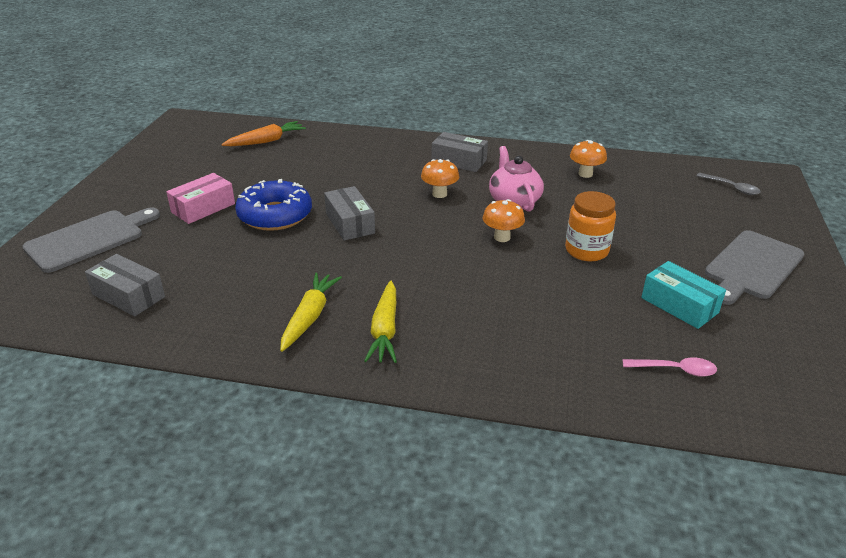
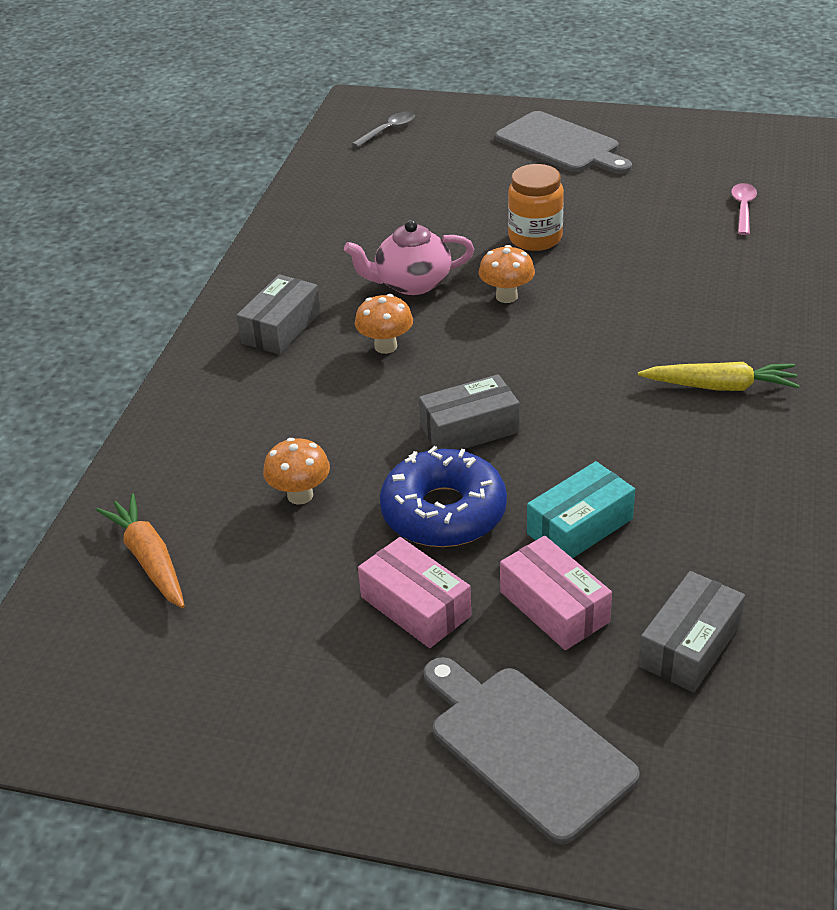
camera: 85 degrees left, 5 degrees up
yellow carrot [280,272,342,352] -> none
orange mushroom [570,140,607,178] -> orange mushroom moved to [263,438,330,505]
turquoise box [641,261,726,329] -> turquoise box moved to [527,461,635,558]
none -> pink box [500,536,612,650]

